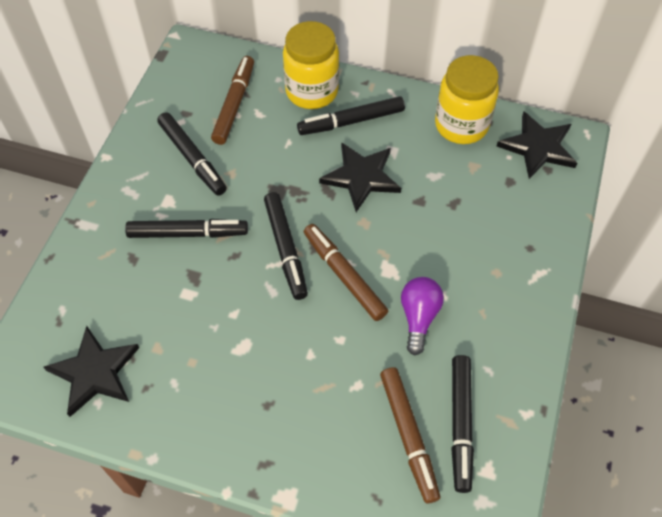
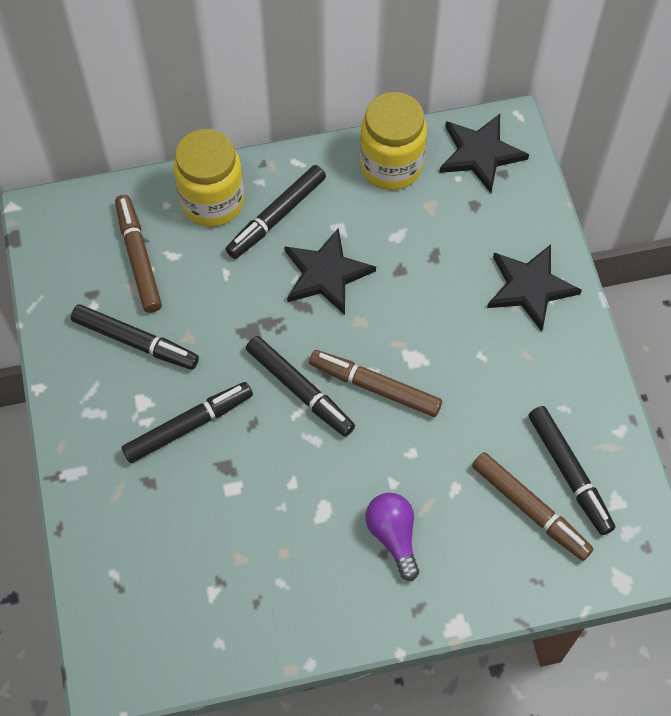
camera: 30 degrees left, 5 degrees up
black star [43,326,139,417] -> black star moved to [487,245,582,332]
purple light bulb [401,277,444,355] -> purple light bulb moved to [366,493,419,581]

